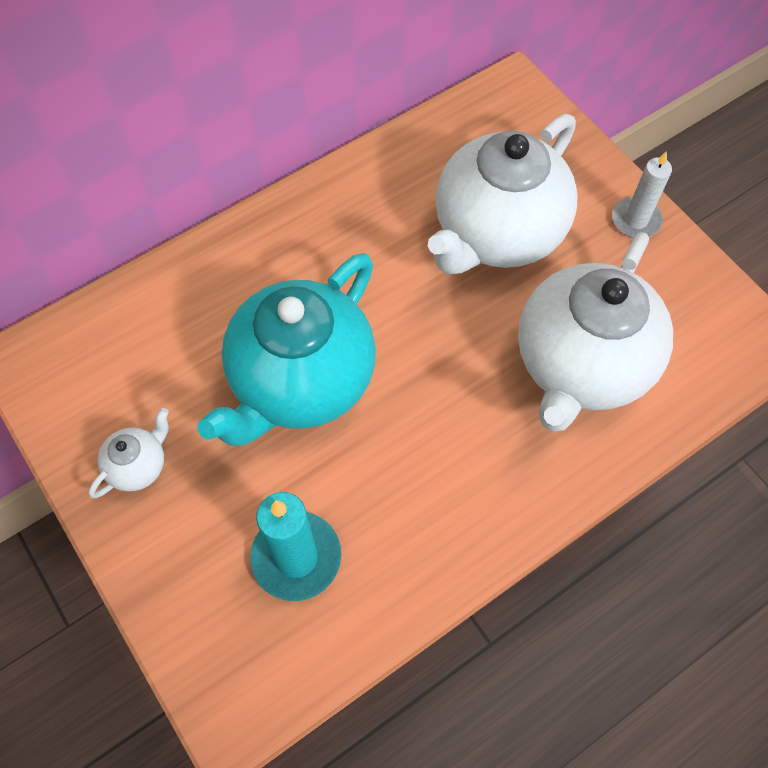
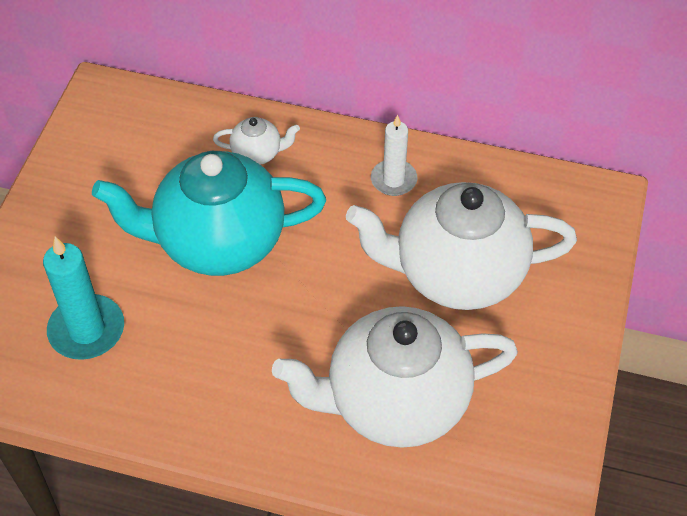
camera: 50 degrees right, 10 degrees down
white teapot [89,408,169,498] -> white teapot moved to [213,117,300,165]
white candle [612,151,672,238] -> white candle moved to [371,115,418,196]

